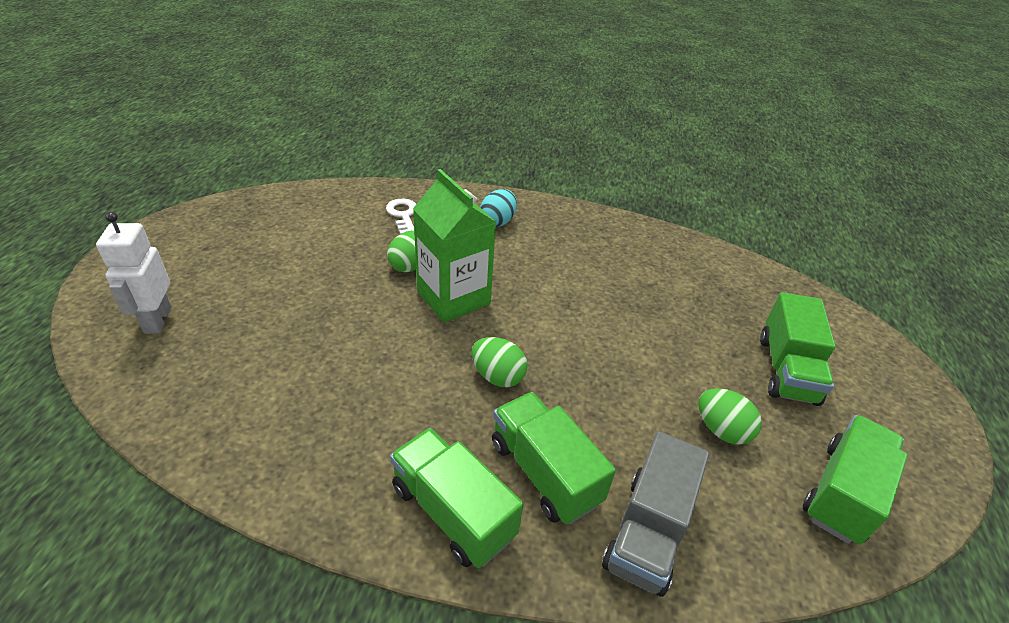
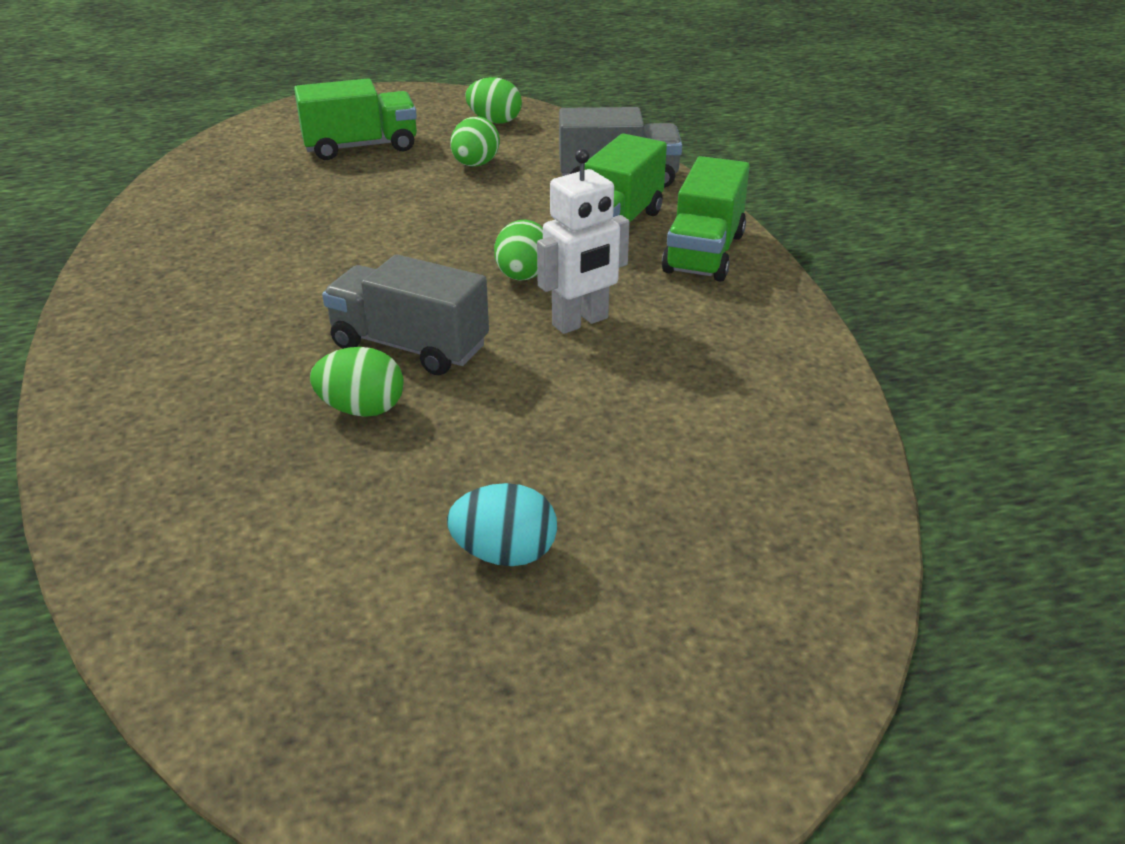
camera: 115 degrees left, 5 degrees down
white robot [96,212,172,334] -> white robot moved to [537,149,630,334]
white key [386,199,416,234] -> none
green carton [413,169,496,323] -> grey truck [322,254,489,375]
turquoise egg [480,189,517,227] -> turquoise egg moved to [447,483,557,566]
green truck [803,415,908,545] -> green egg [465,77,522,123]

